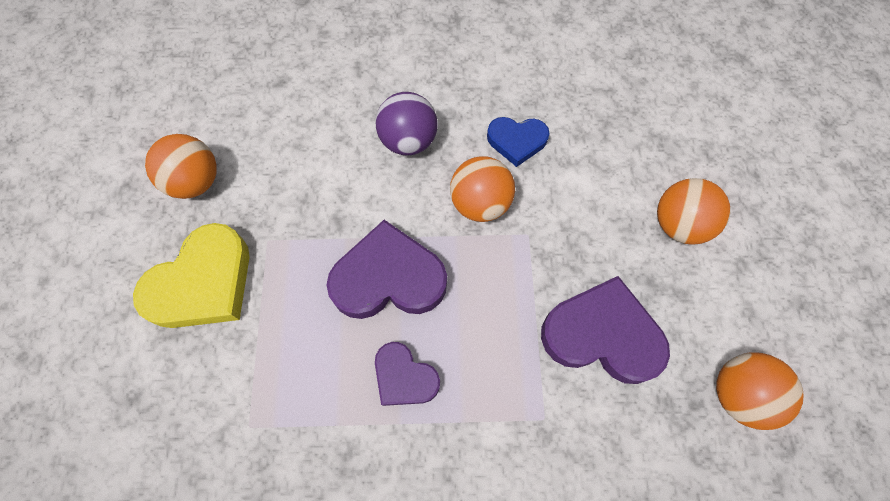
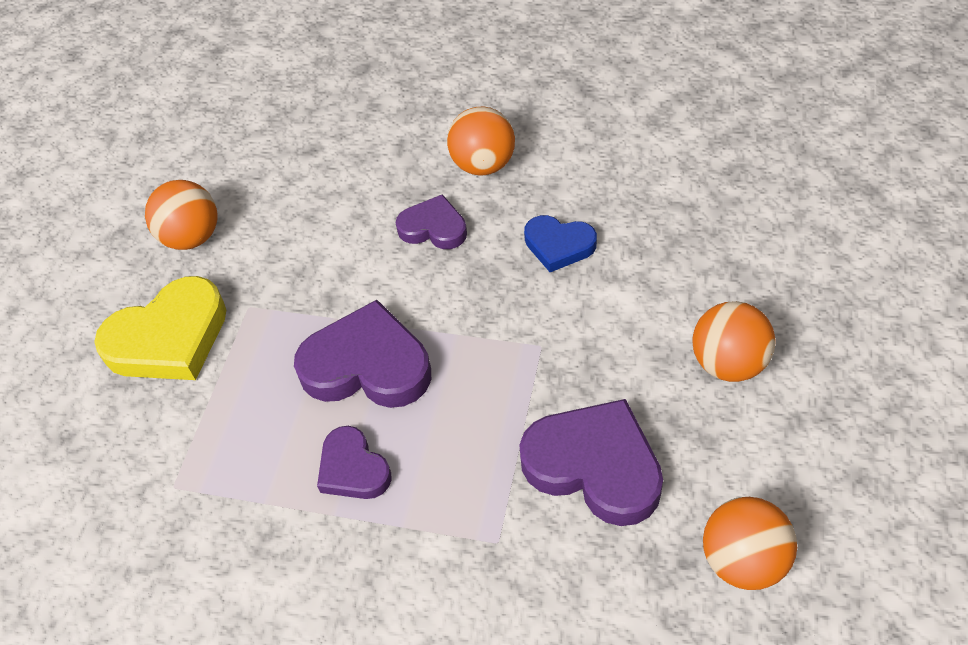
camera: 20 degrees right, 15 degrees down
purple ball [376,92,438,155] -> purple heart [396,194,467,249]
orange ball [450,156,515,222] -> orange ball moved to [447,107,515,176]

